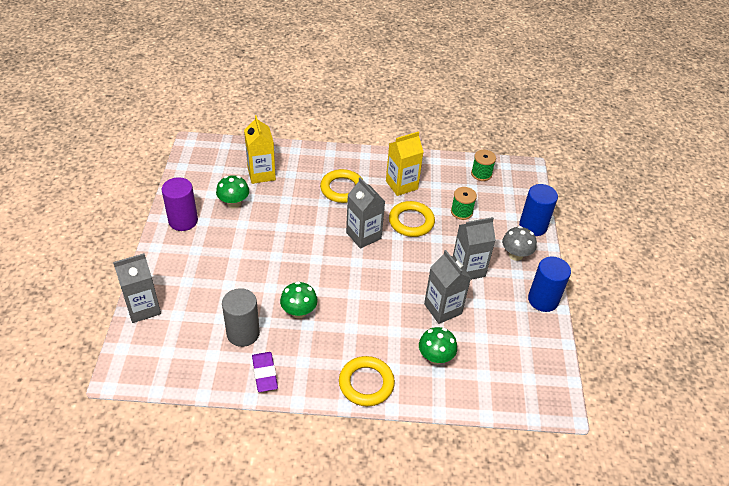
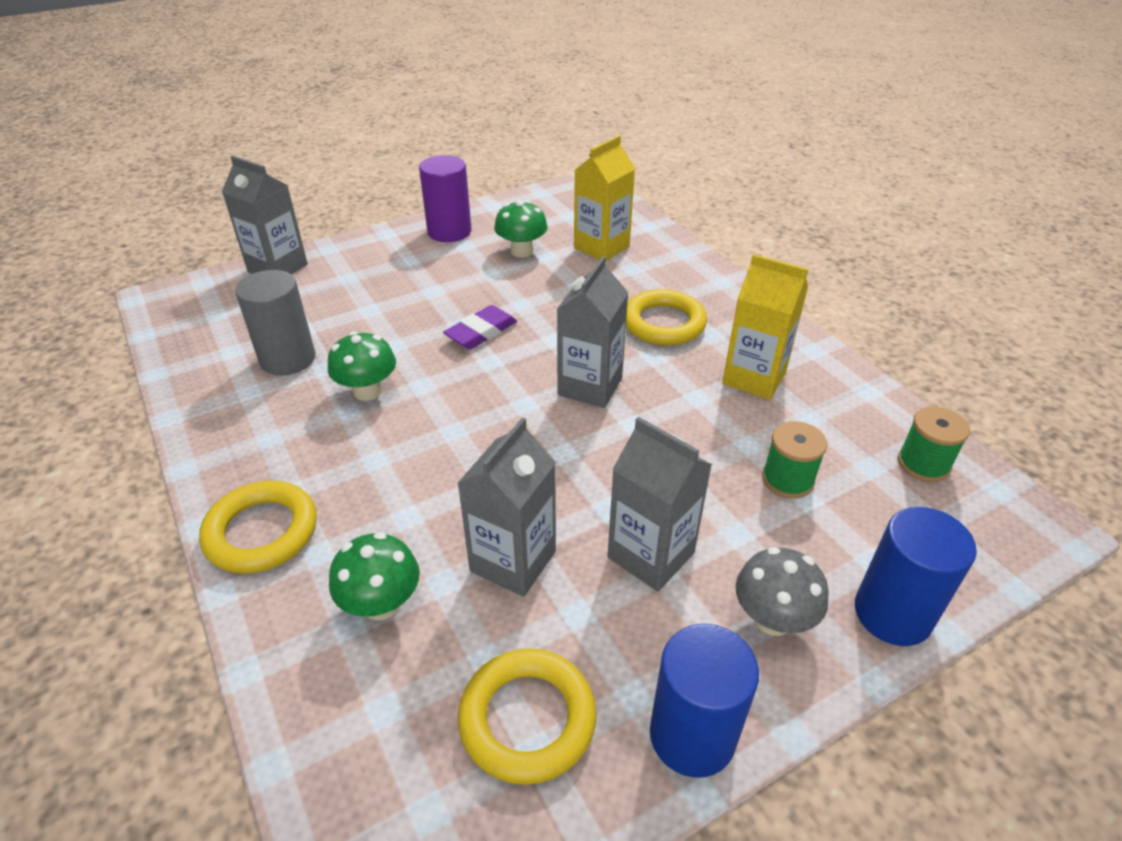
camera: 60 degrees right, 5 degrees down
purple eraser [252,352,278,392] -> purple eraser moved to [443,305,517,349]
yellow ring [389,201,435,237] -> yellow ring moved to [458,648,597,785]

